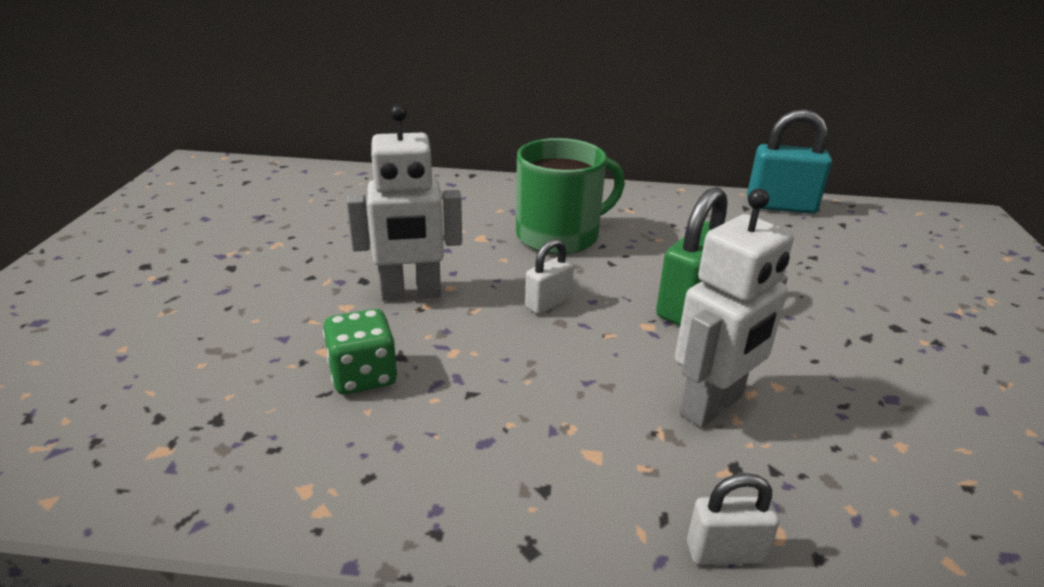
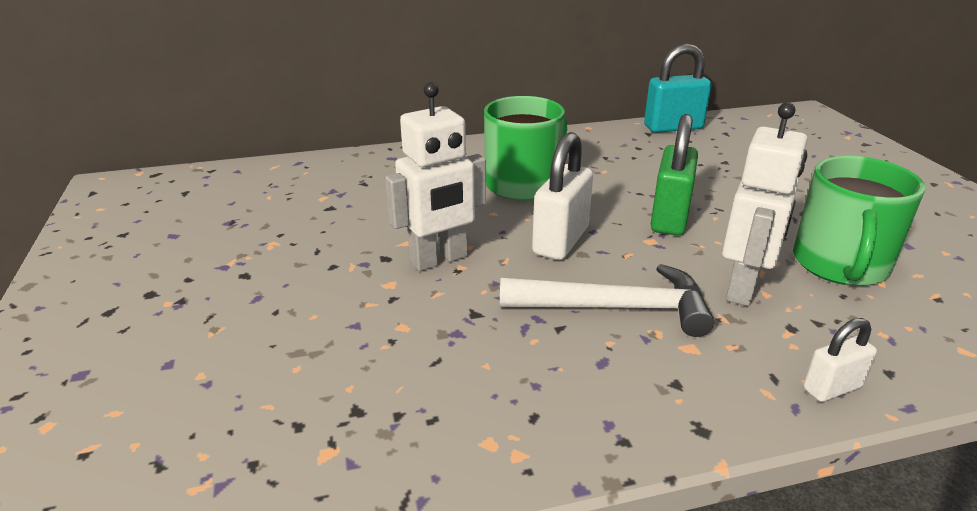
camera: 20 degrees left, 0 degrees up
green dice [323,309,398,394] -> none
white padlock [525,239,574,314] -> white padlock [532,132,593,260], size x1.77
none -> white hammer [500,264,714,337]
none -> green mug [793,156,925,286]

